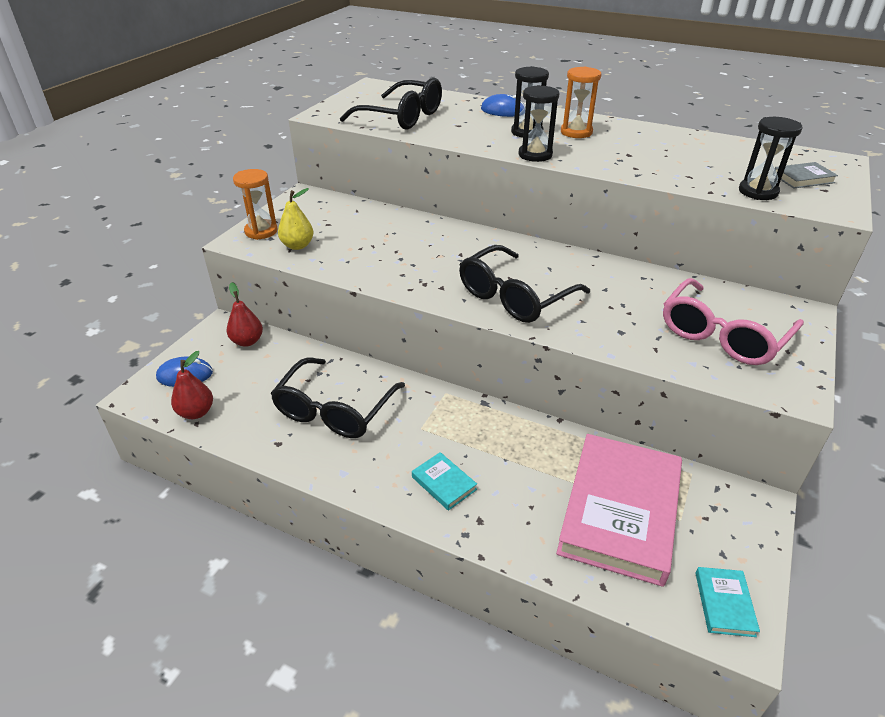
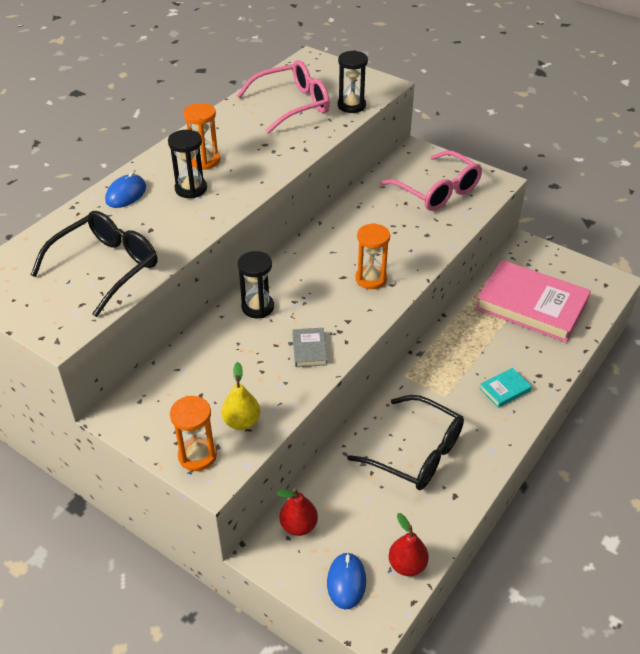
camera: 80 degrees left, 5 degrees up
black glasses [459,245,590,323] -> orange hourglass [355,223,390,289]
black hourglass [519,85,559,162] -> black hourglass moved to [238,251,274,318]
turquoise book [695,567,760,637] -> none
grey book [775,162,838,188] -> grey book moved to [292,328,327,367]
none -> pink glasses [237,60,330,134]

